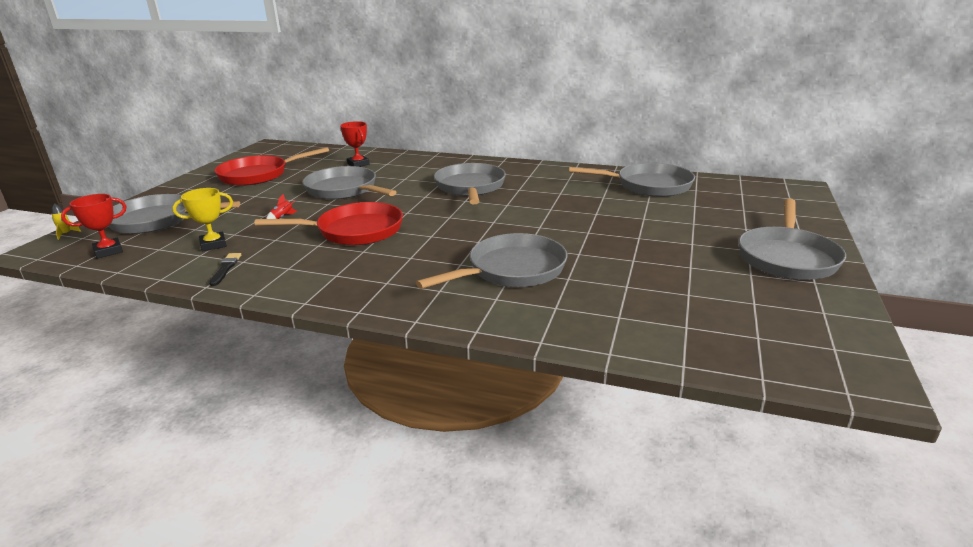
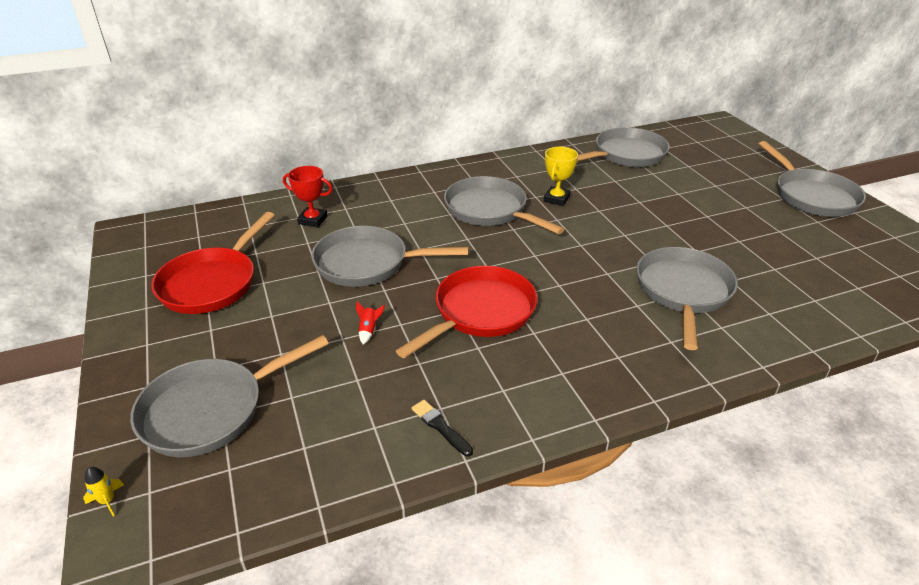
camera: 40 degrees left, 10 degrees up
red trophy [61,194,127,258] -> none
yellow trophy [173,188,233,251] -> yellow trophy moved to [544,147,578,206]

